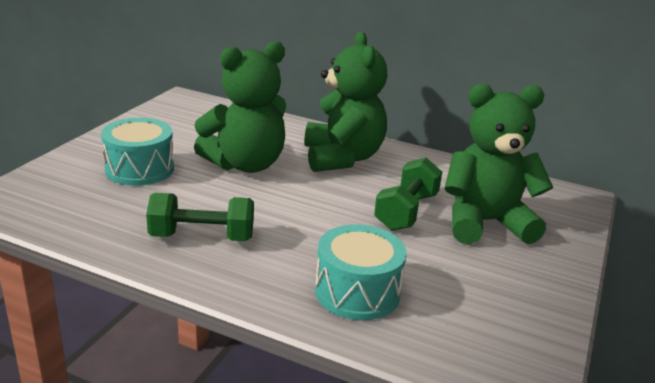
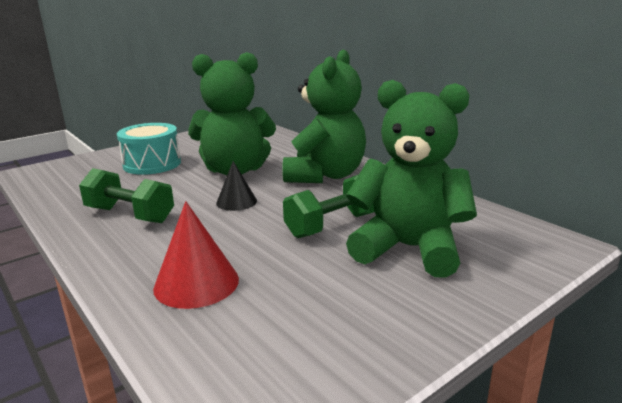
camera: 30 degrees right, 5 degrees down
turquoise drum [315,224,407,320] -> red cone [153,201,239,309]
none -> black cone [216,161,257,211]

